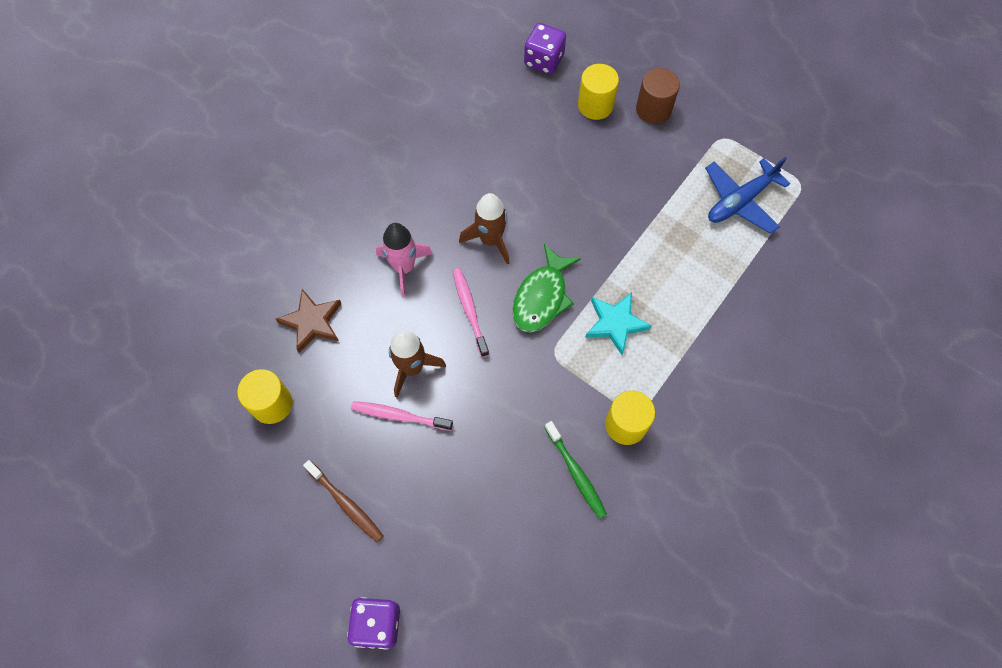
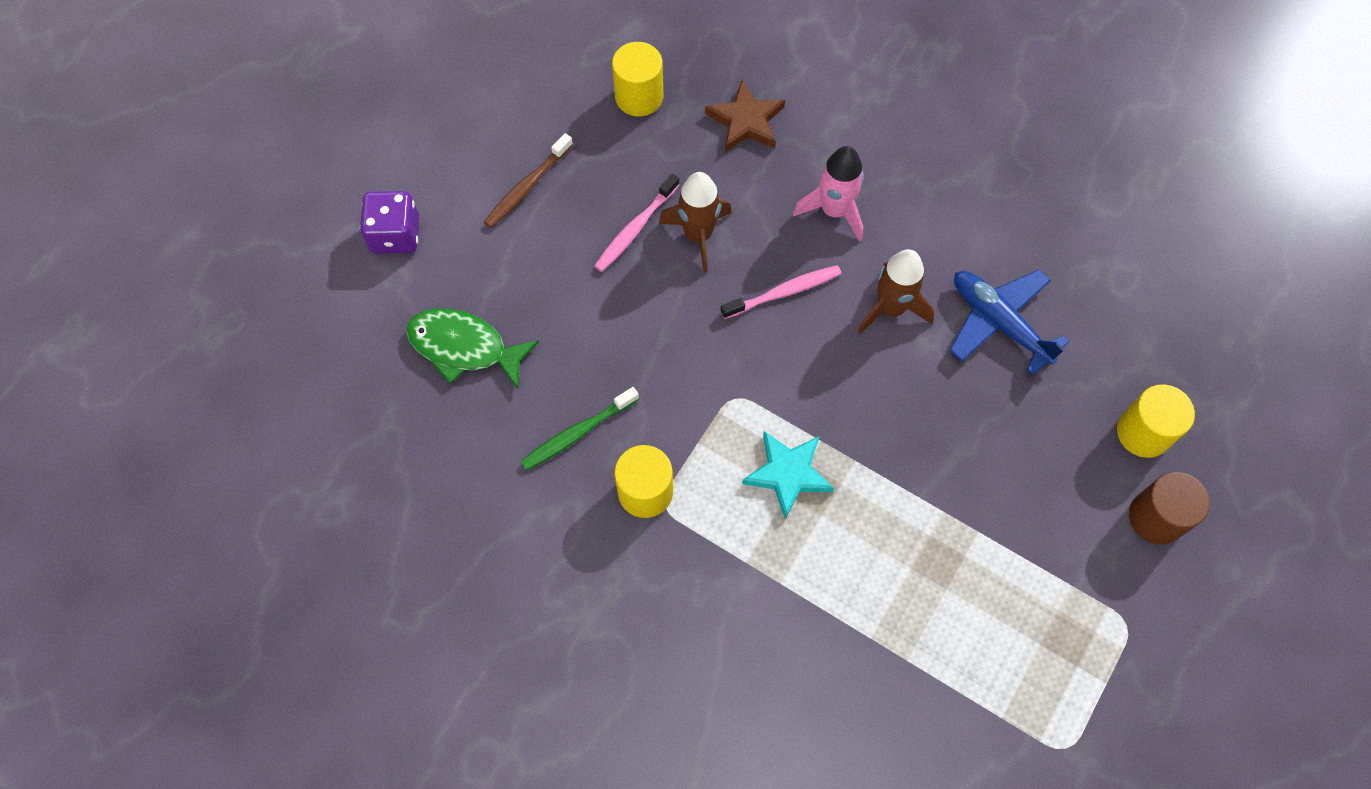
camera: 85 degrees right, 0 degrees up
pink toothbrush [351,401,453,431] -> pink toothbrush turned 150 degrees counterclockwise [594,173,680,272]
green fish [512,244,581,333] -> green fish moved to [406,308,539,389]
purple dice [524,23,566,75] -> none
blue plane [705,157,790,234] -> blue plane moved to [949,270,1069,375]

